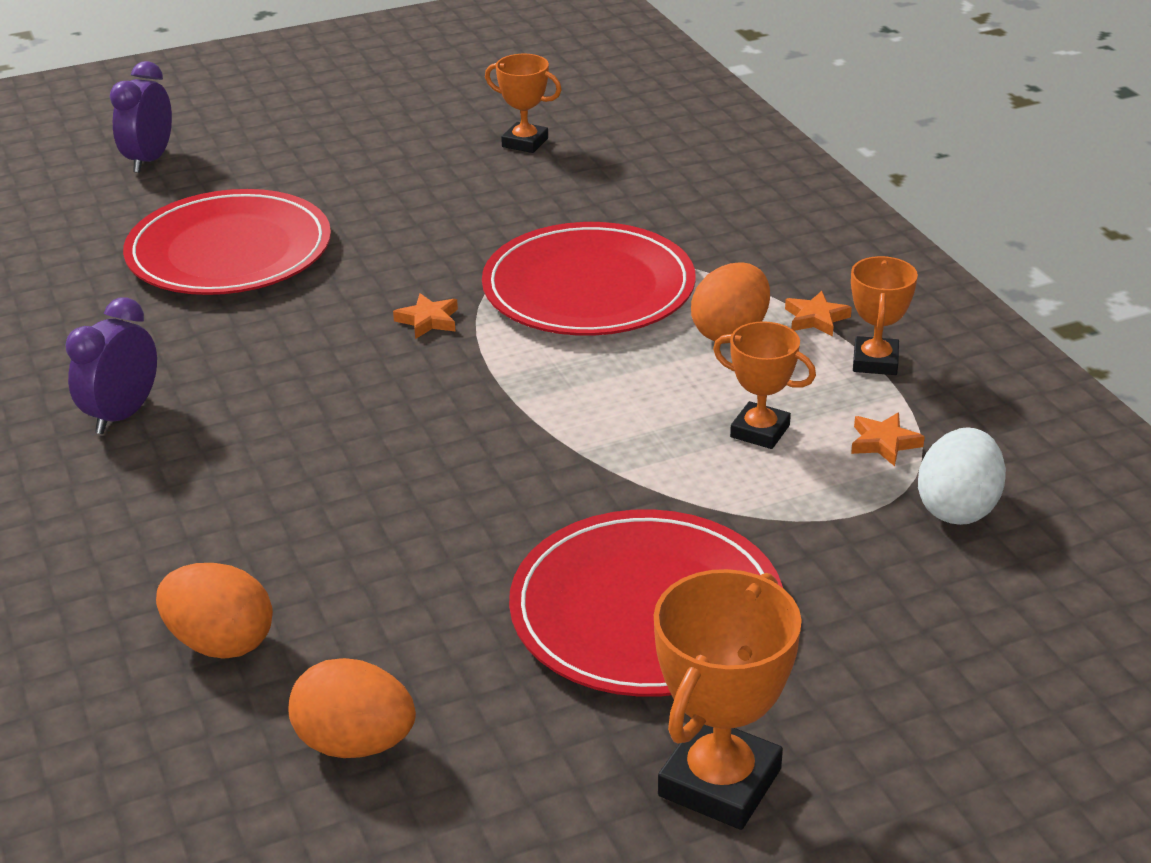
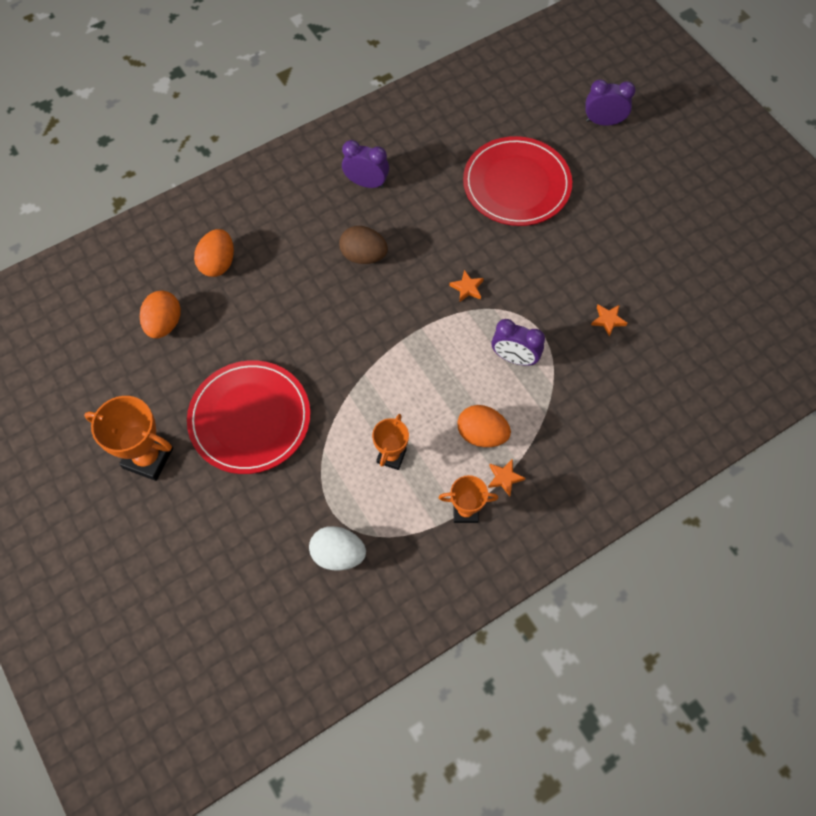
camera: 80 degrees right, 30 degrees up
red plate [482,222,696,336] -> purple clock [492,319,545,366]
orange trophy [485,54,561,153] -> none
orange star [851,412,925,466] -> orange star moved to [591,305,627,337]
none -> brown egg [339,226,388,264]

